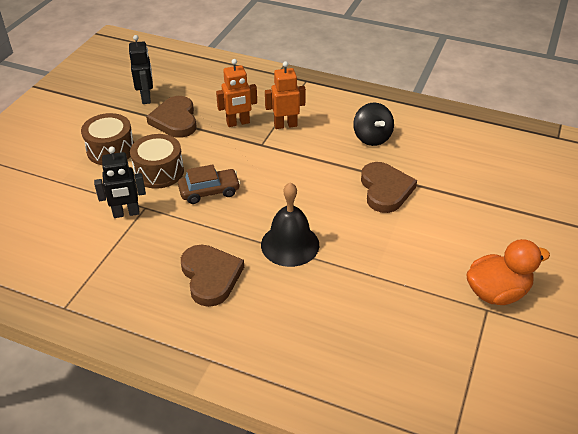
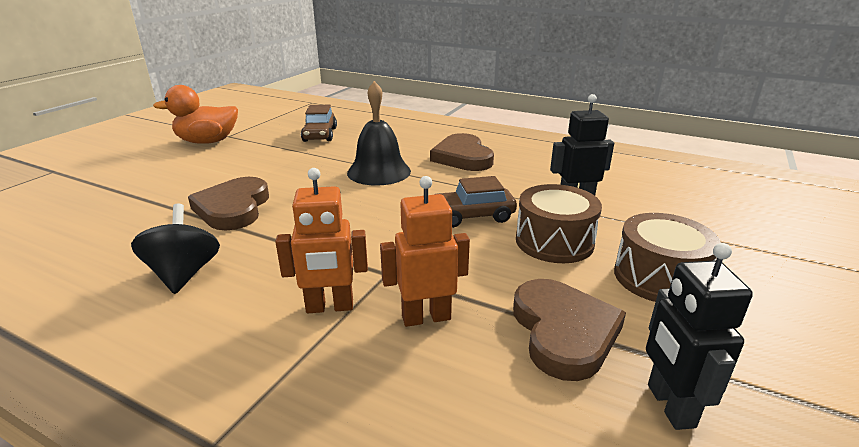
camera: 175 degrees left, 15 degrees down
none -> brown car [301,105,337,142]

